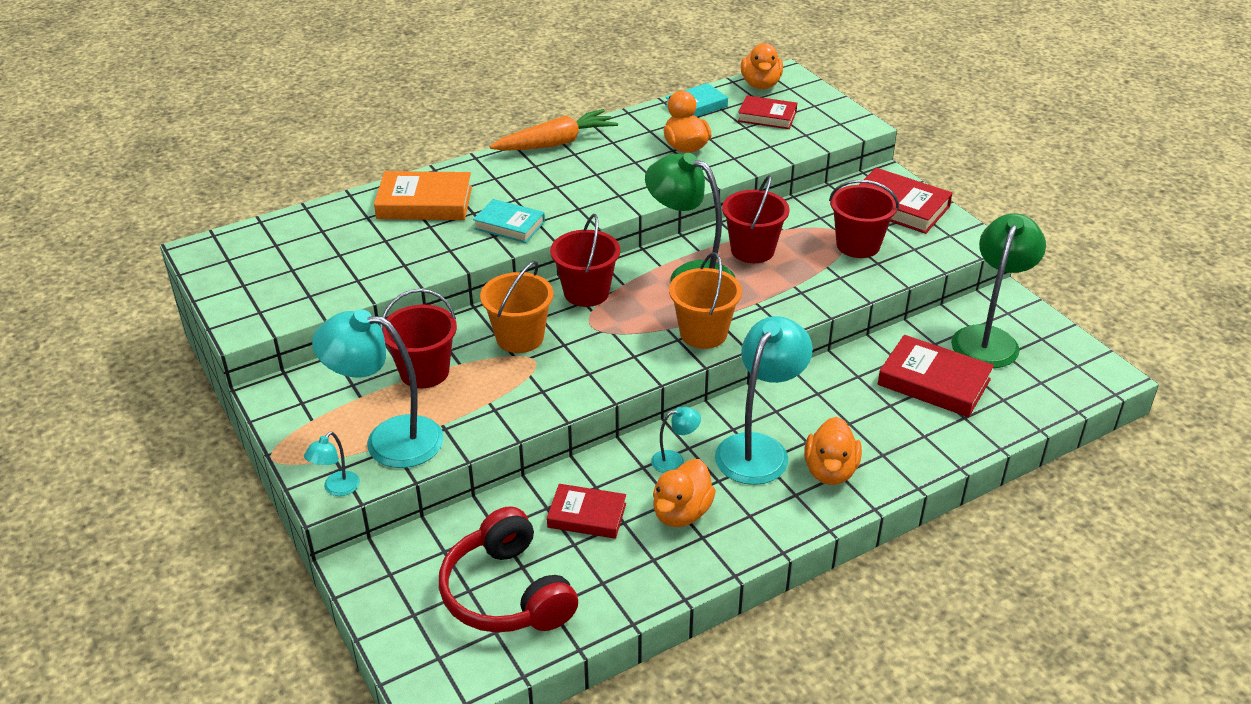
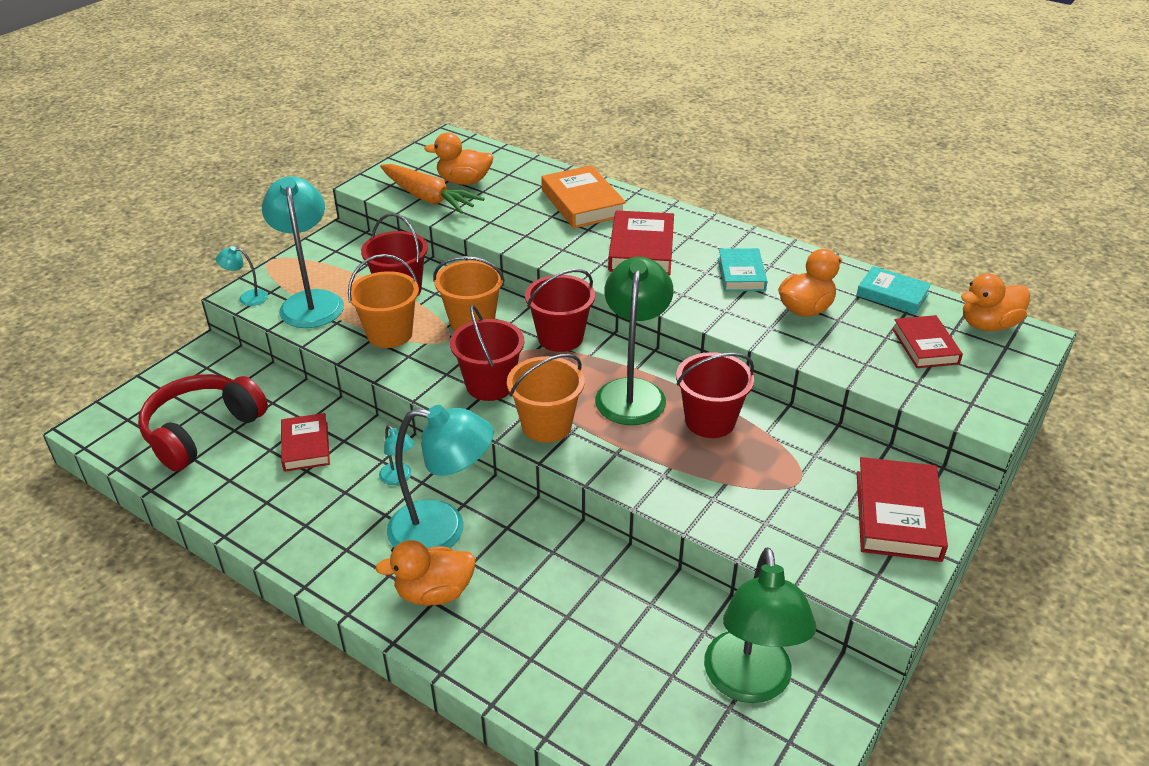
camera: 65 degrees right, 0 degrees up
turquoise book [473,199,545,243] -> turquoise book moved to [718,248,767,291]
orange carrot [490,109,618,151] -> orange carrot moved to [380,164,485,214]
orange duck [653,459,716,527] -> orange duck moved to [424,133,493,185]
red bucket [829,180,899,258] -> red bucket moved to [450,305,524,401]
red book [878,335,994,417] -> red book moved to [608,210,674,275]
green lamp [951,213,1046,368] -> green lamp turned 90 degrees clockwise [704,547,816,703]
none -> orange bucket [348,254,419,348]

